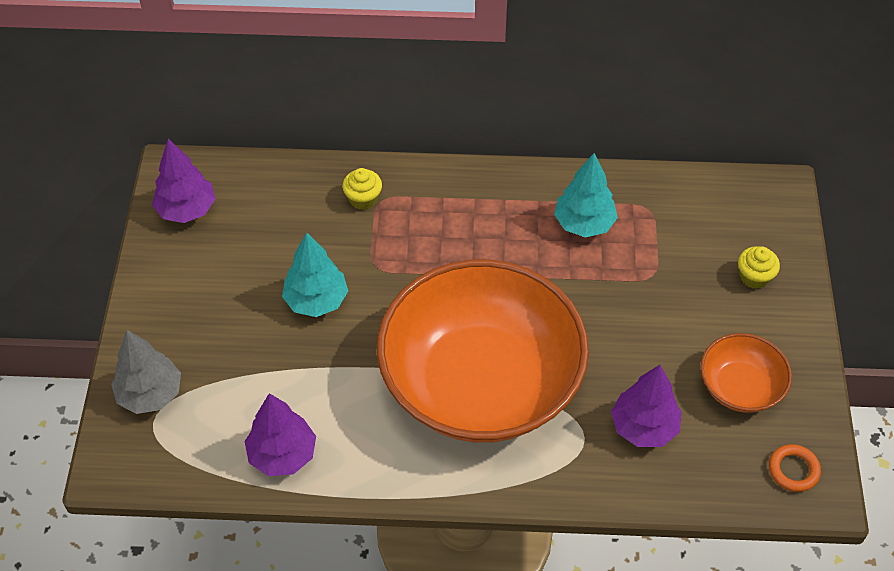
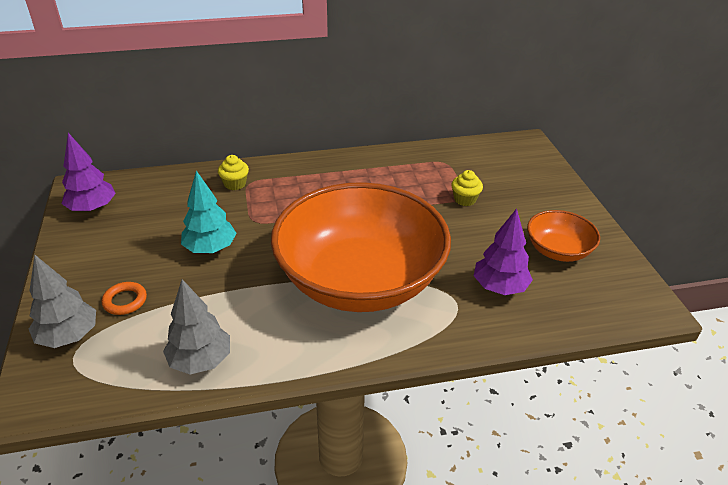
camera: 15 degrees left, 15 degrees down
purple tree [245,393,316,476] -> grey tree [163,279,230,374]
turquoise tree [554,153,618,238] -> none
yellow cupcake [738,246,780,289] -> yellow cupcake moved to [452,170,483,206]
orange ring [769,444,821,492] -> orange ring moved to [102,282,147,315]

